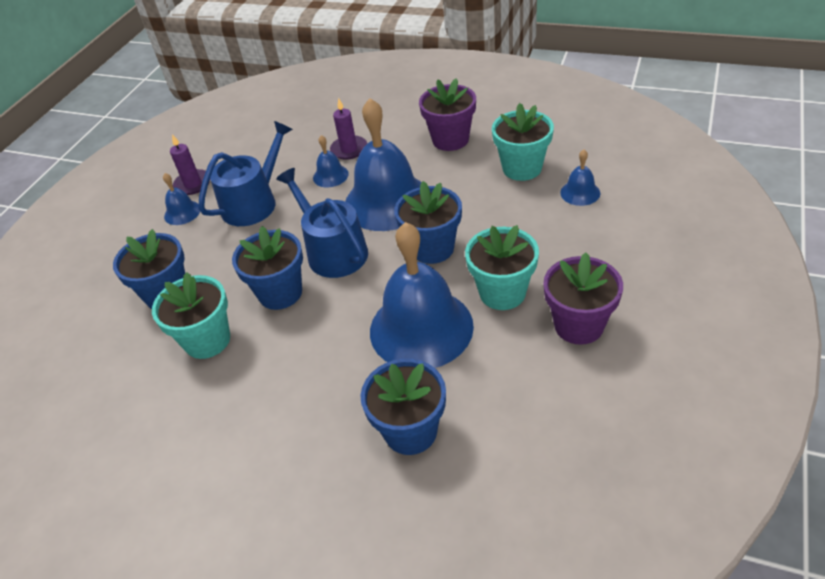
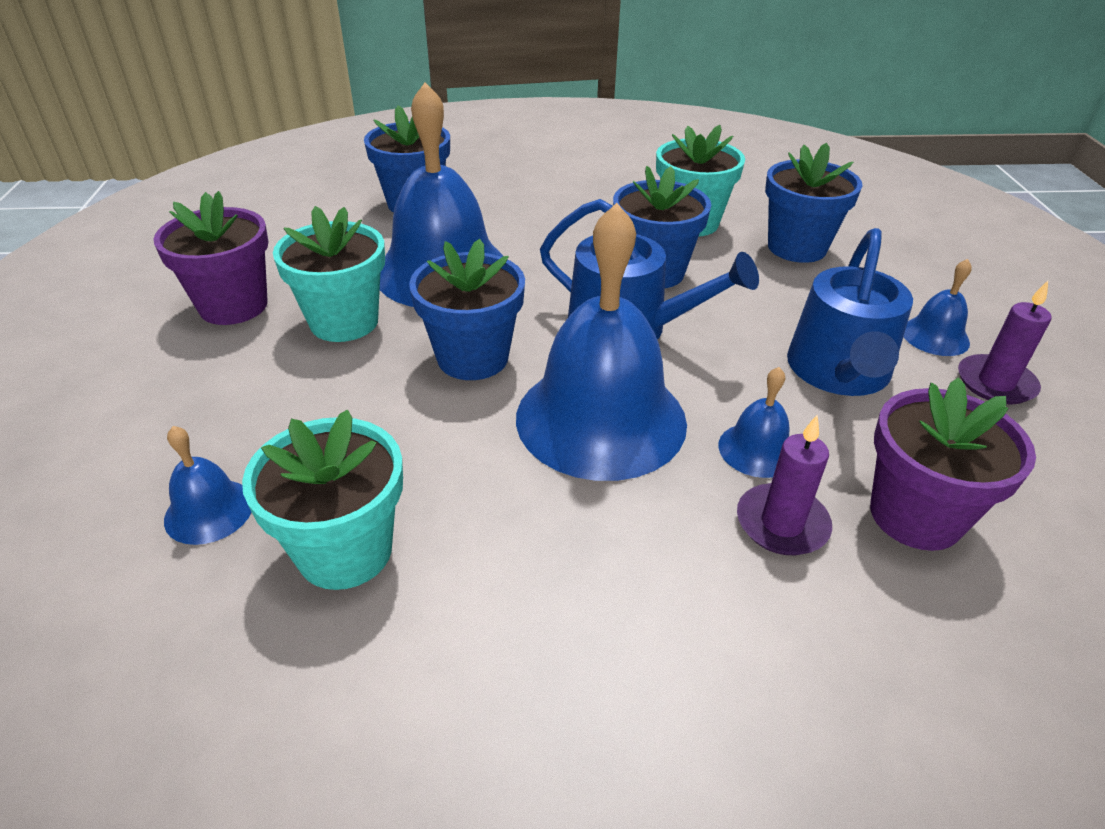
camera: 150 degrees right, 5 degrees down
purple flower pot [419,78,476,151] -> purple flower pot moved to [870,377,1036,551]

